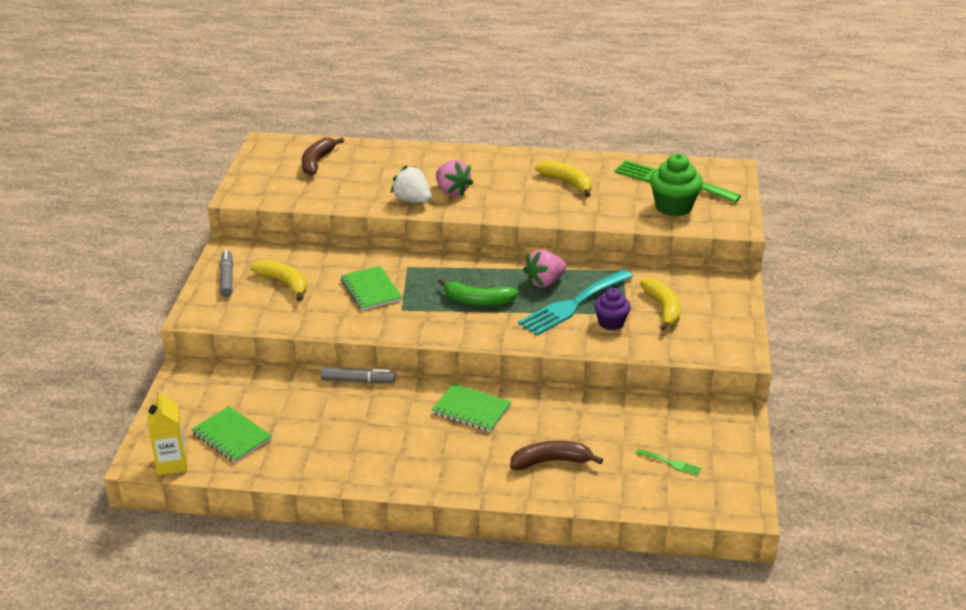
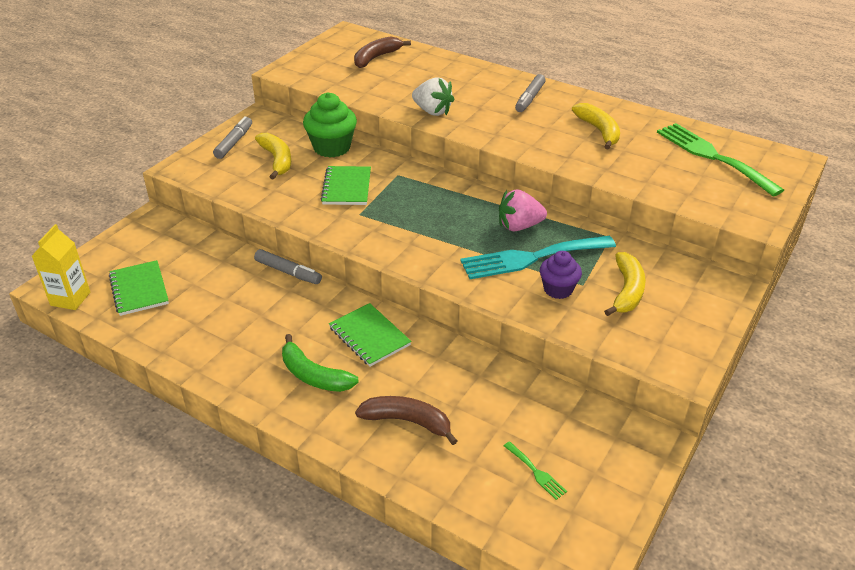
camera: 25 degrees right, 5 degrees up
white strawberry [391,165,431,203] -> white strawberry turned 150 degrees clockwise [412,77,454,116]
pink strawberry [436,160,473,196] -> none
green banana [438,278,519,306] -> green banana moved to [282,334,359,392]
green cupcake [650,154,703,217] -> green cupcake moved to [303,92,357,158]
none -> grey marker [515,74,546,112]

